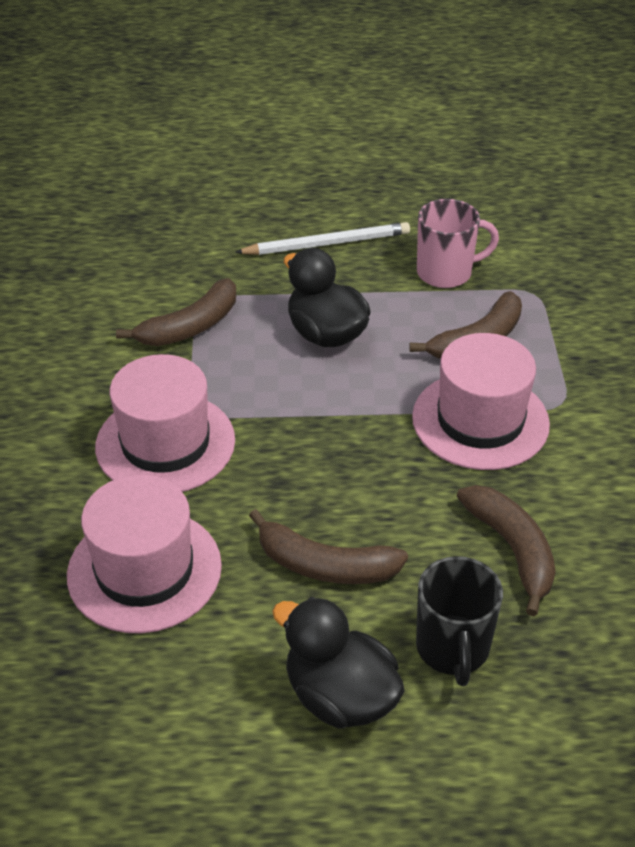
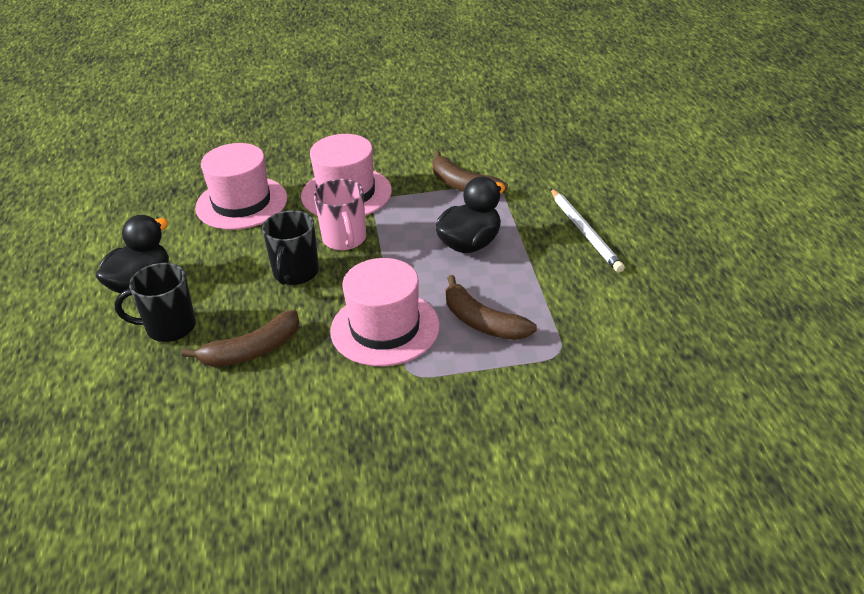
camera: 85 degrees right, 5 degrees down
brown banana [249,509,408,584] -> none
pink mug [417,199,499,288] -> pink mug moved to [314,179,366,250]
none -> black mug [262,210,319,285]

